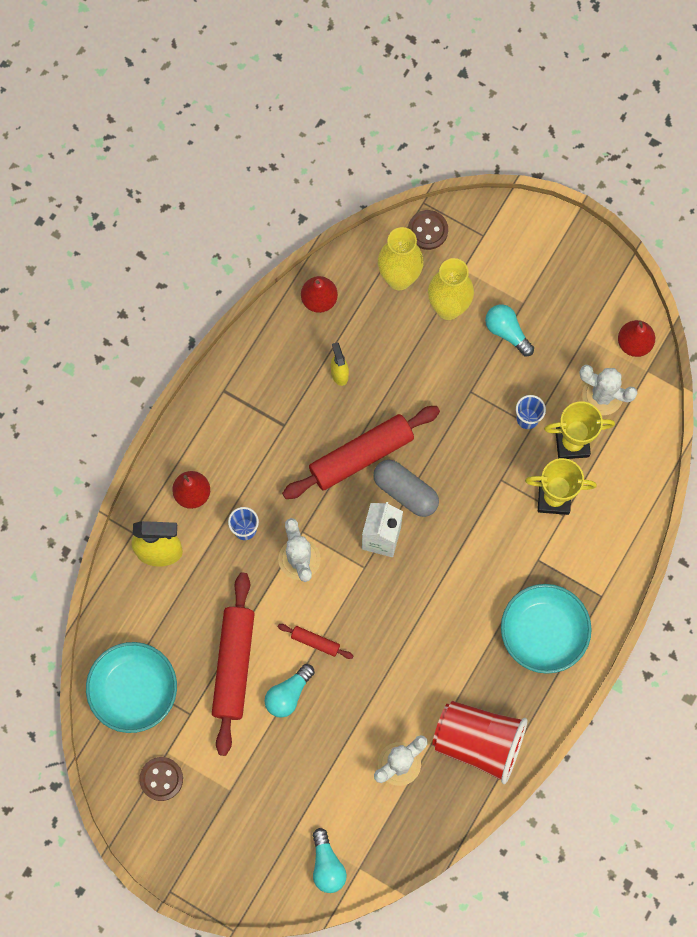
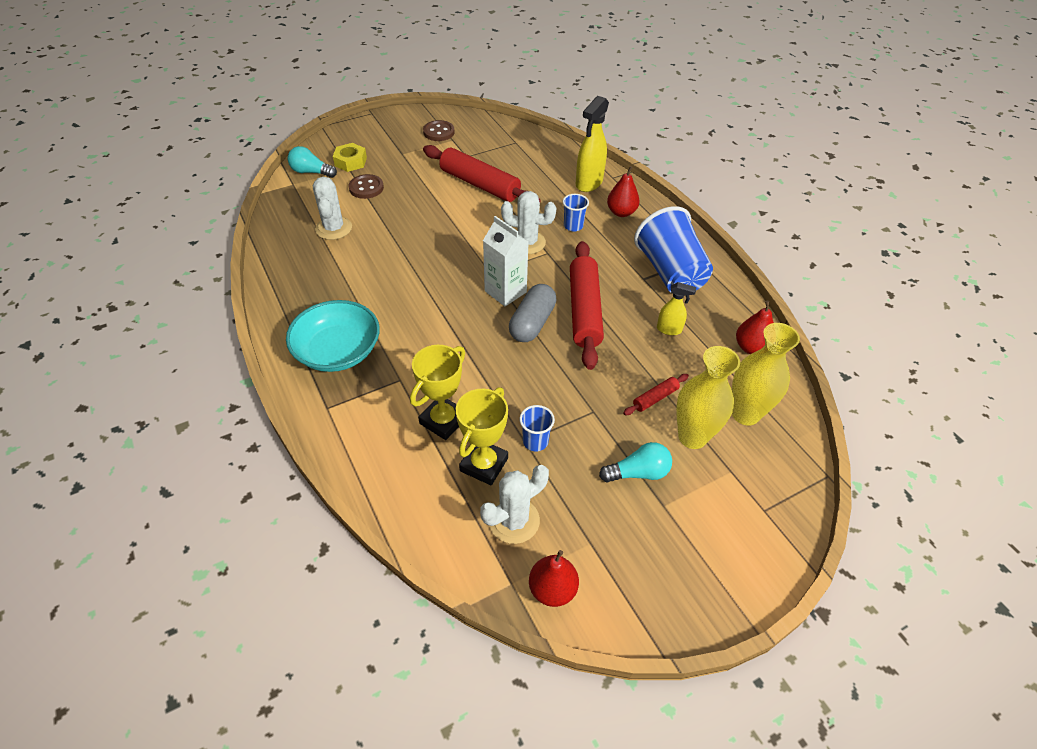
camera: 120 degrees right, 25 degrees down
turquoise bowl [86,642,177,733] -> none
turquoise light bulb [265,664,315,718] -> none
red rolling pin [278,624,353,659] -> red rolling pin moved to [623,374,689,415]
grey capsule [373,460,439,517] -> grey capsule turned 45 degrees counterclockwise [509,284,556,342]
brown button [408,210,448,250] -> brown button moved to [349,174,384,199]
red cup [432,701,527,784] -> none
none -> yellow nut [333,143,367,172]
none -> blue cup [634,206,713,293]

